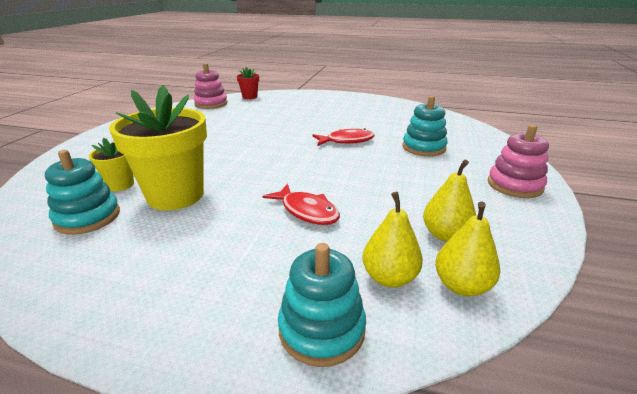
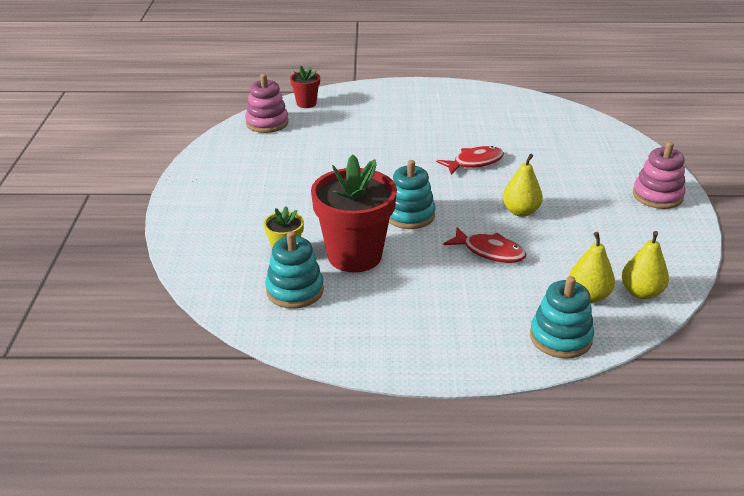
camera: 15 degrees left, 5 degrees up
yellow flower pot [109,85,207,211] -> red flower pot [311,154,397,273]
turquoise stacking toy [402,96,448,156] -> turquoise stacking toy moved to [389,160,435,229]
yellow pear [423,160,476,242] -> yellow pear moved to [503,154,543,217]

